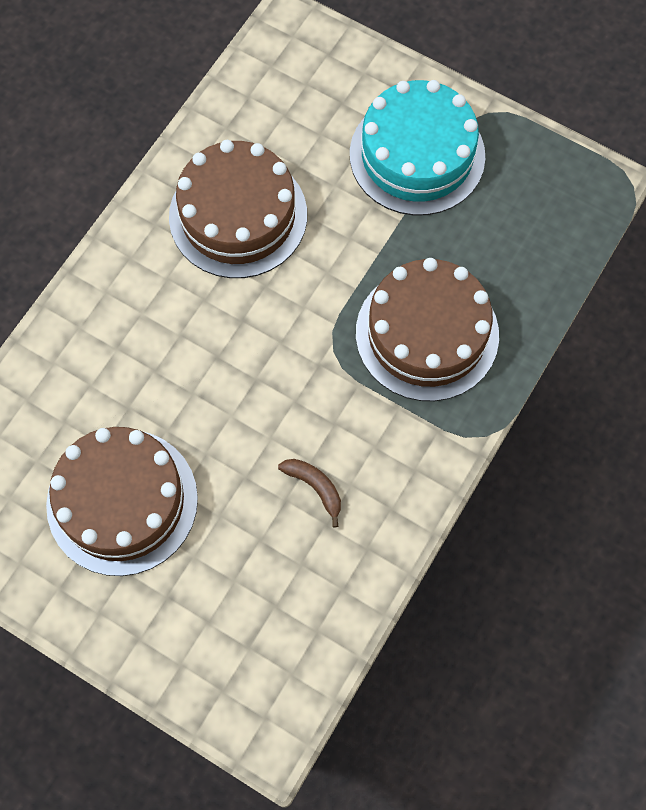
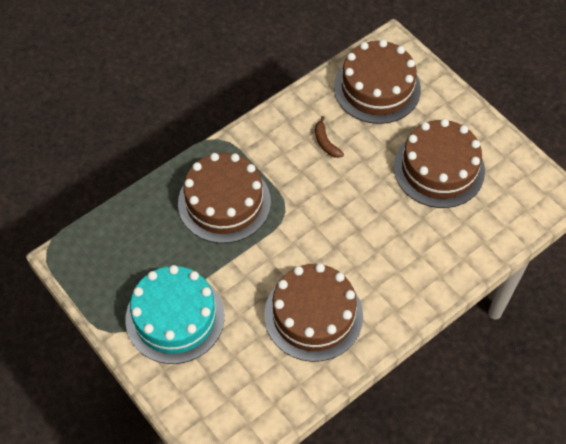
camera: 160 degrees left, 10 degrees down
none -> brown cake [334,40,421,124]

